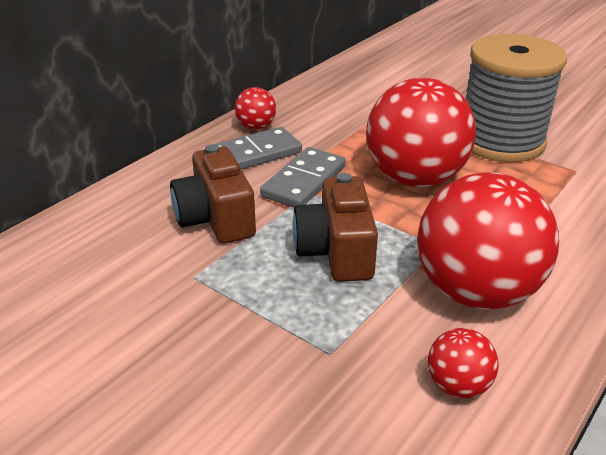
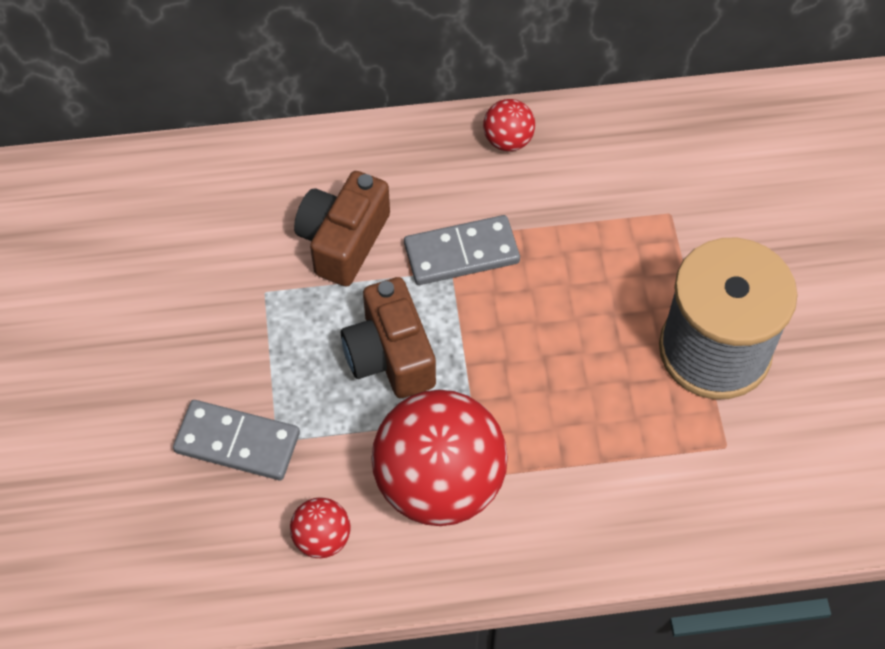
camera: 45 degrees right, 25 degrees up
grey domino [216,127,302,170] -> grey domino moved to [173,400,300,480]
brown camera [292,173,378,282] -> brown camera turned 60 degrees counterclockwise [341,277,436,398]
red ball [366,78,476,187] -> none

